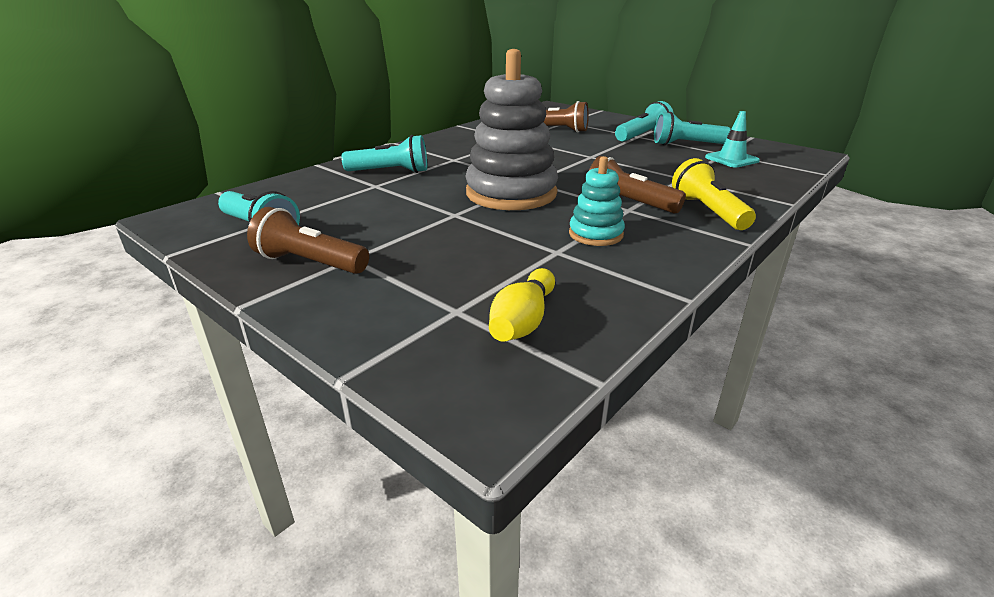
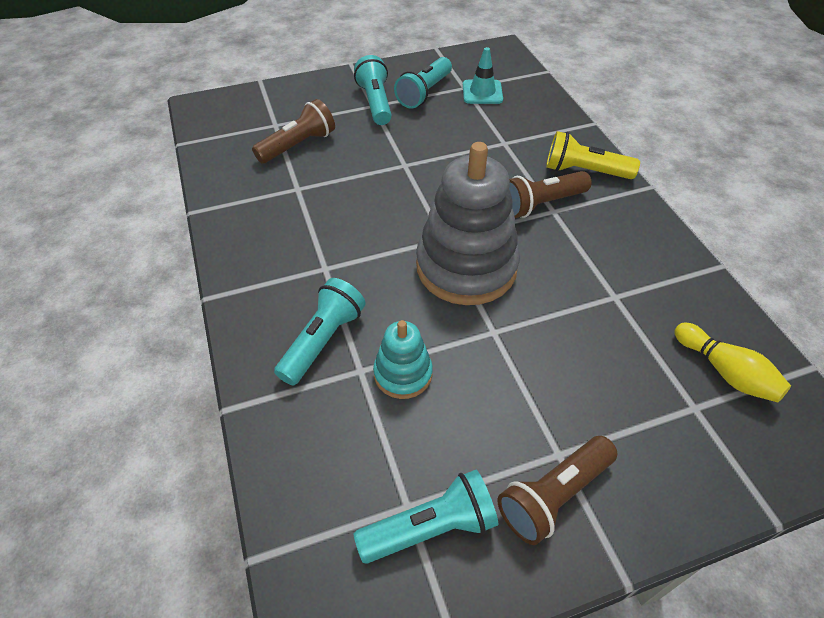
camera: 60 degrees left, 20 degrees up
turquoise stacking toy [569,156,625,246] -> turquoise stacking toy moved to [373,320,433,399]

